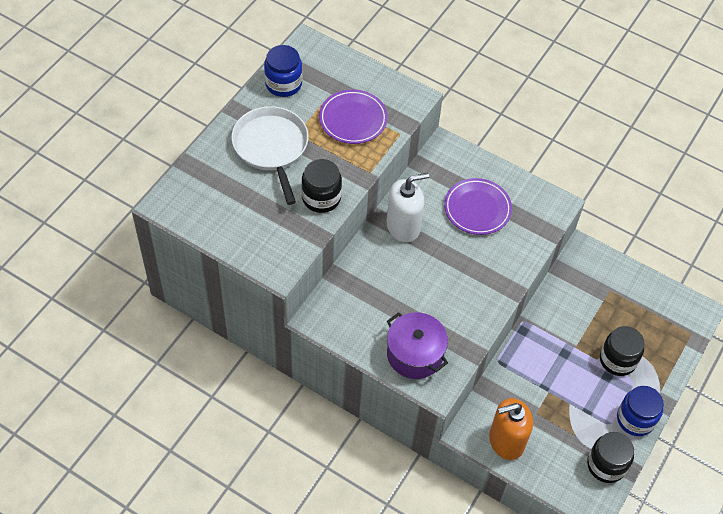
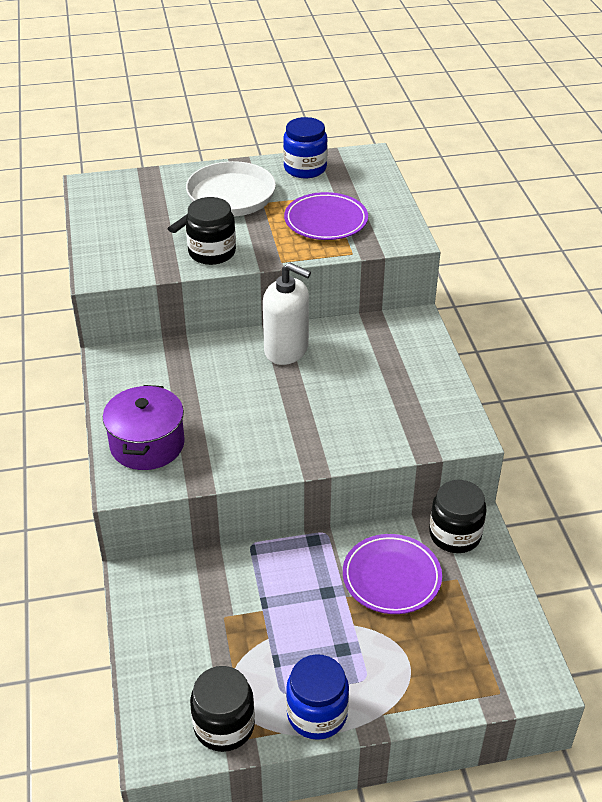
camera: 50 degrees right, 15 degrees down
purple plate [444,178,512,235] -> purple plate moved to [343,534,442,614]
orange soap dispenser [489,398,533,460] -> none
black jar [600,326,645,376] -> black jar moved to [429,480,487,553]

